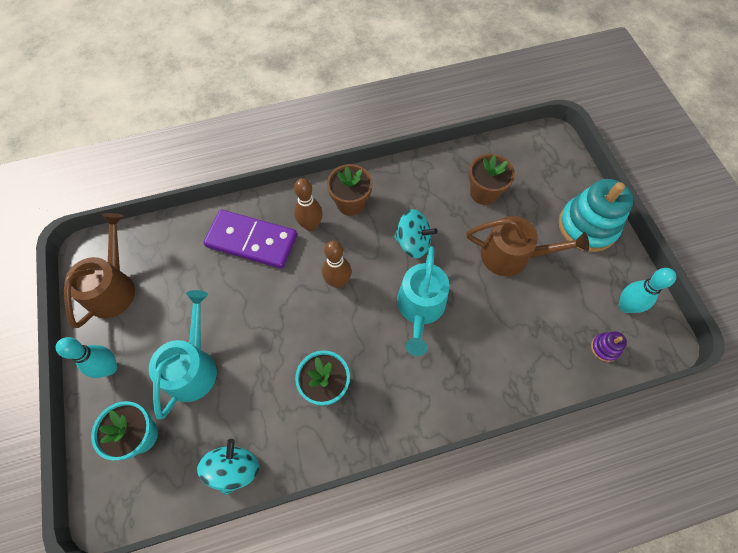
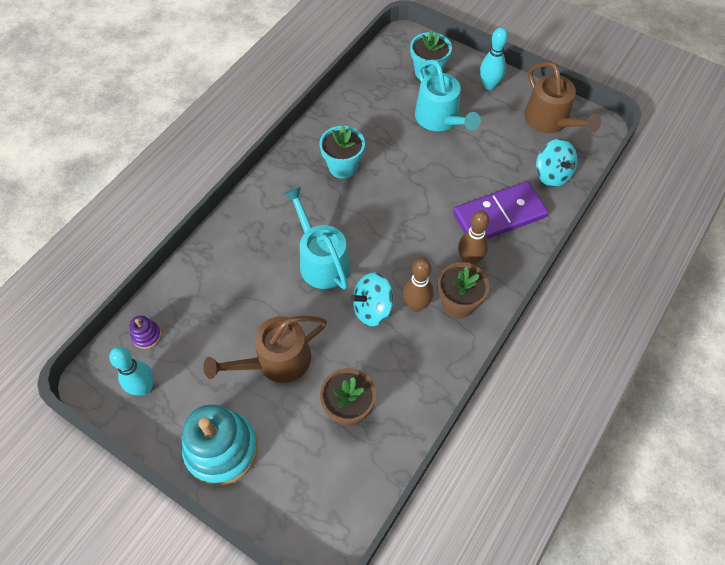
camera: 140 degrees right, 5 degrees down
turquoise spinning top [197,439,259,495] -> turquoise spinning top moved to [536,139,577,187]
brown bowling pin [322,240,352,288] -> brown bowling pin moved to [403,258,434,312]

